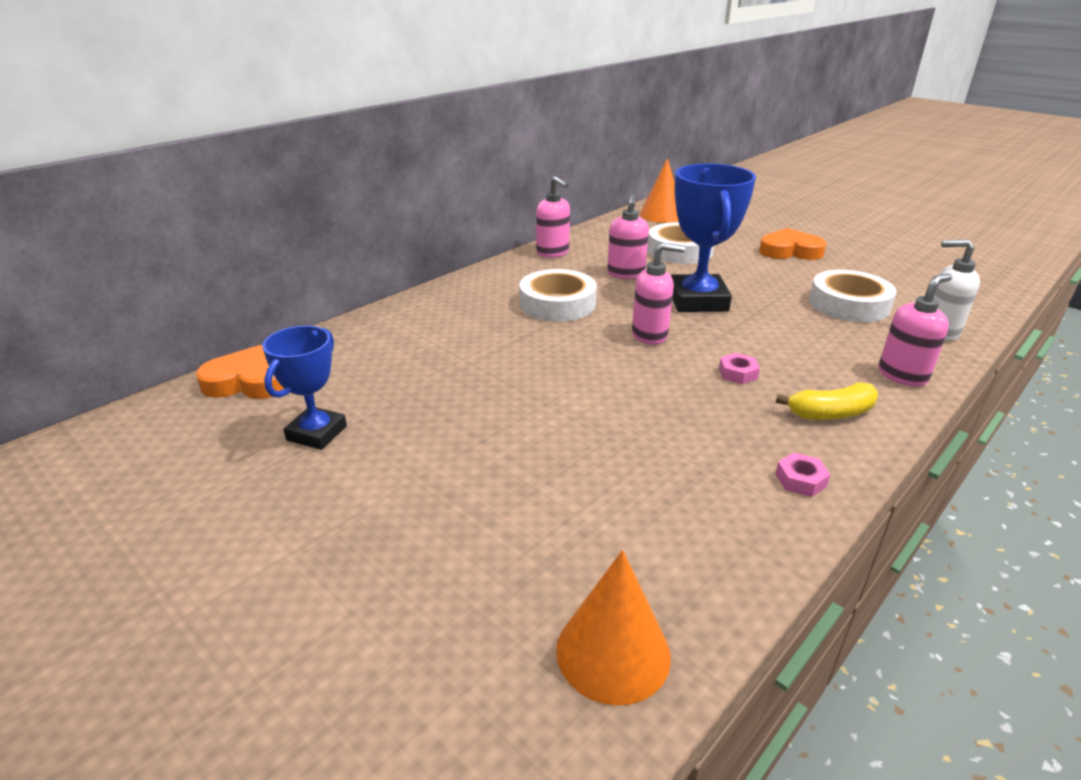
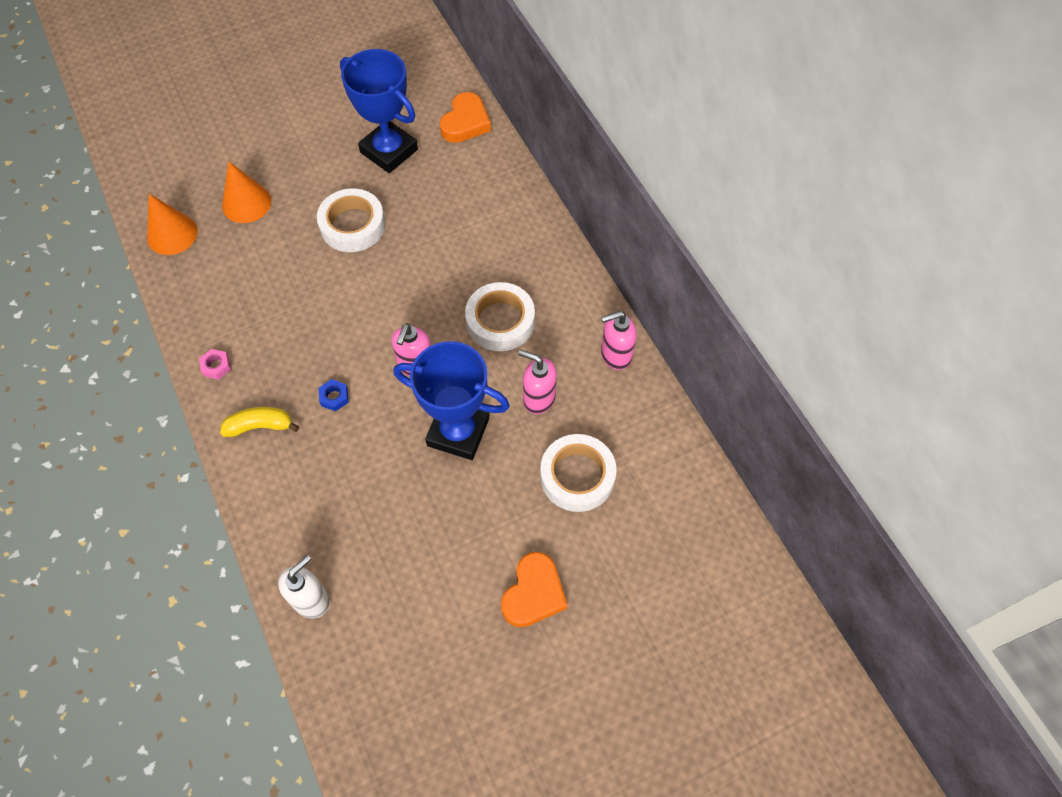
camera: 110 degrees right, 30 degrees up
blue trophy [262,326,347,450] -> blue trophy [340,49,418,173], size x1.62
orange cone [640,158,678,223] -> orange cone moved to [222,161,271,223]
pink nut [719,353,760,384] -> blue nut [318,379,349,411]
yellow banana [776,382,878,420] -> yellow banana turned 75 degrees clockwise [220,407,299,437]
white tape [809,270,896,322] -> white tape moved to [317,188,385,252]
pink soap dispenser [878,273,952,387] -> none

